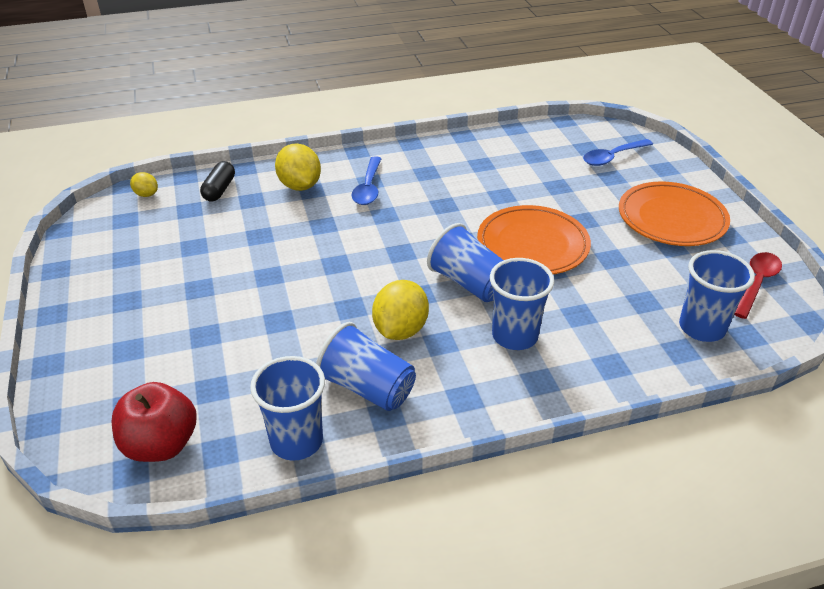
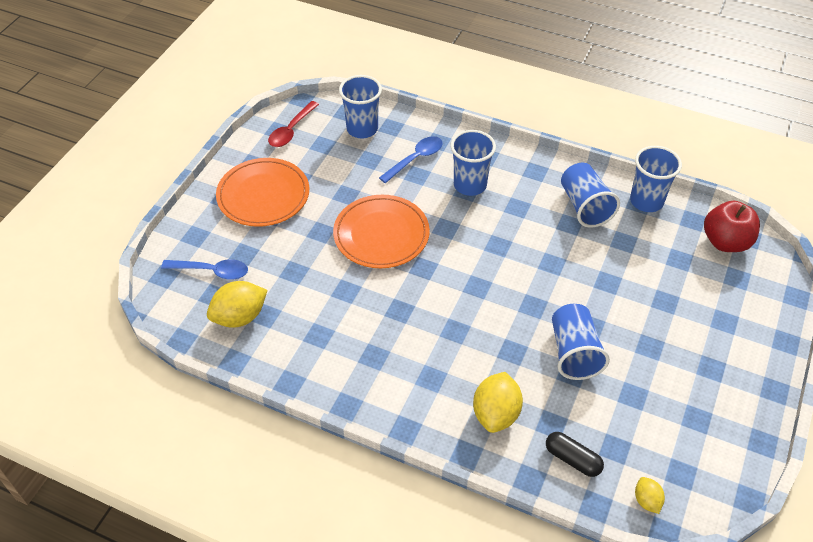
camera: 140 degrees left, 10 degrees up
black capsule [200,161,235,202] -> black capsule turned 75 degrees clockwise [546,432,604,477]
blue spoon [352,156,382,205] -> blue spoon moved to [379,136,443,183]
yellow lemon [372,280,429,340] -> yellow lemon moved to [207,281,267,328]
blue cup [427,223,504,302] -> blue cup moved to [552,304,610,380]
red spoon [734,252,782,319] -> red spoon turned 45 degrees counterclockwise [268,101,319,147]

